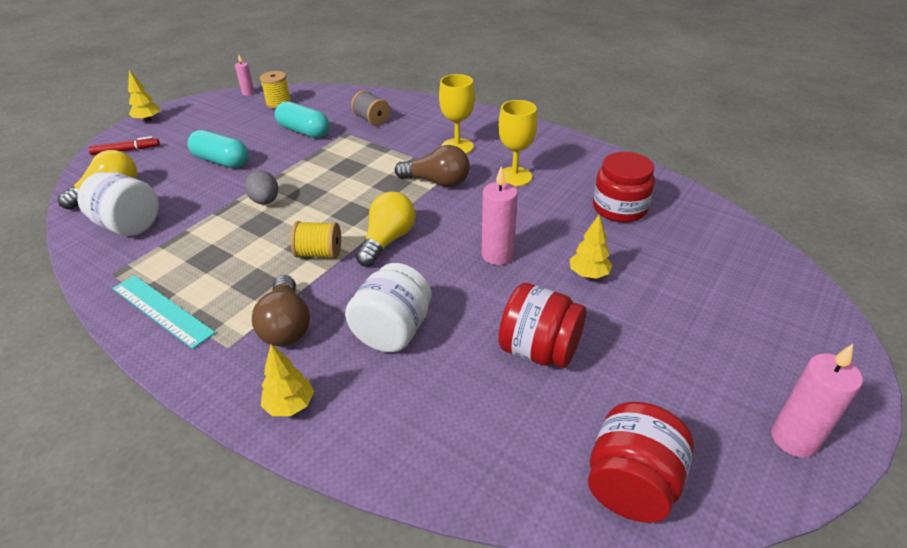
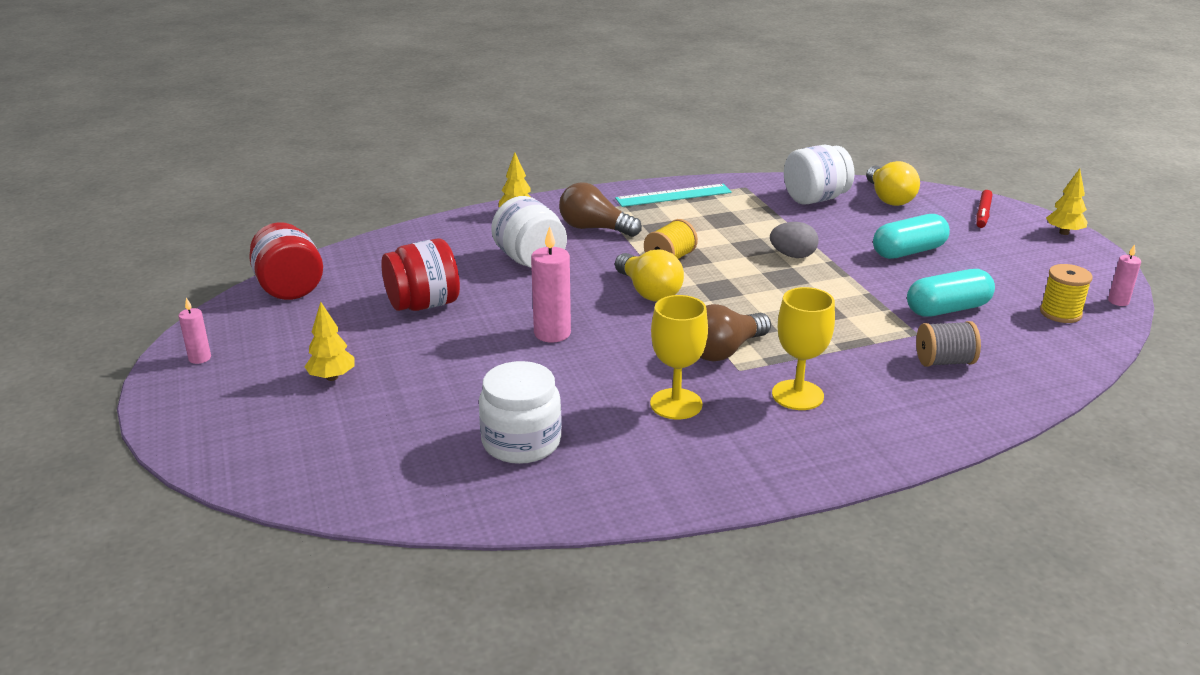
camera: 125 degrees right, 10 degrees down
yellow tree [569,214,612,279] -> yellow tree moved to [304,302,354,381]
red jar [593,152,655,223] -> white jar [479,361,562,464]
pink candle [771,344,863,458] -> pink candle [178,297,211,364], size x0.57

